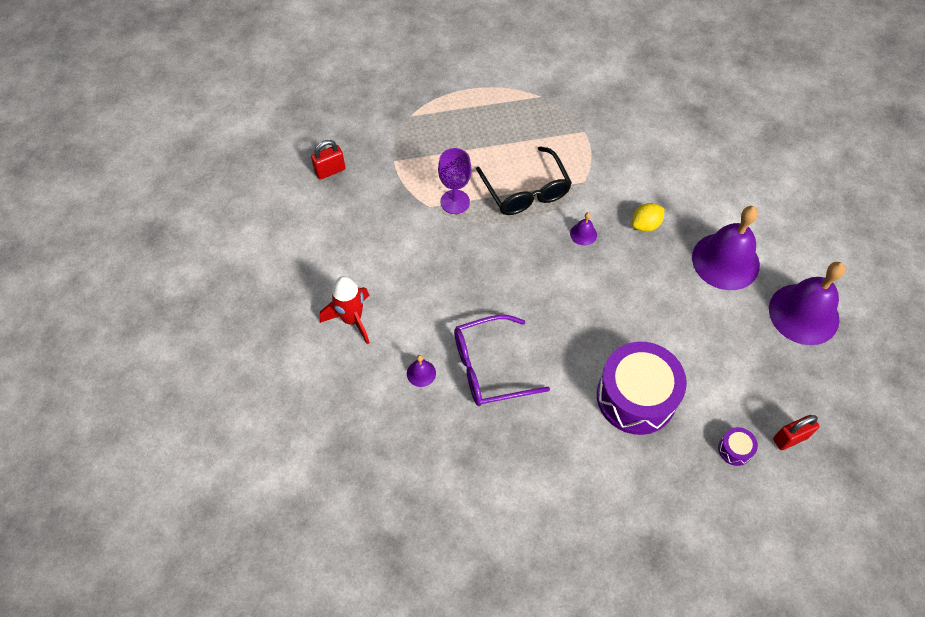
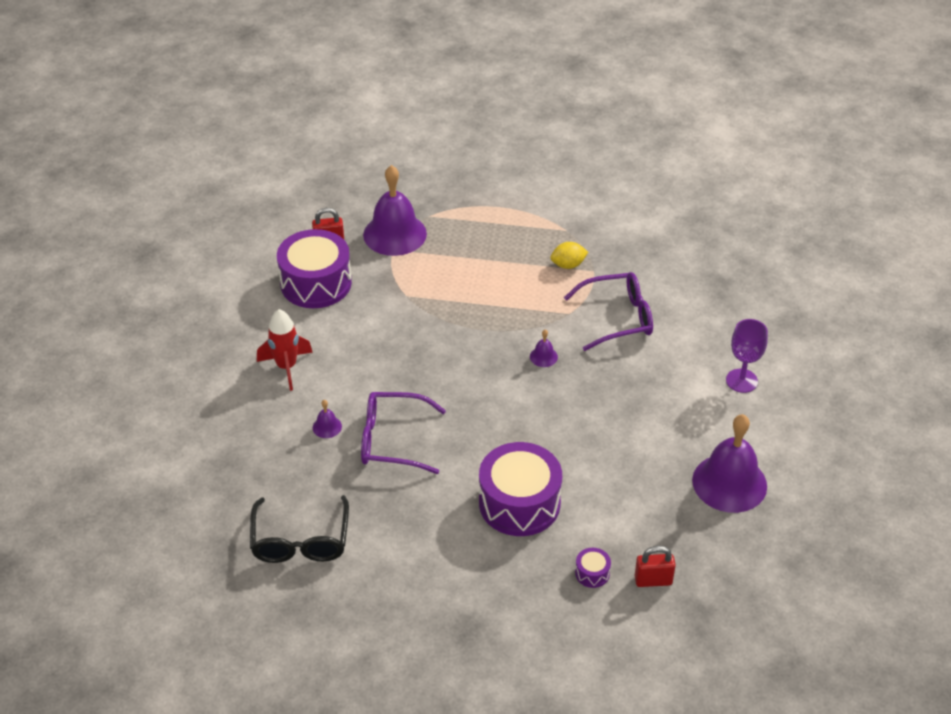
camera: 20 degrees right, 15 degrees down
purple goblet [438,148,472,214] -> purple goblet moved to [726,319,768,393]
black glasses [476,146,572,215] -> black glasses moved to [250,495,349,563]
yellow lemon [632,203,664,232] -> yellow lemon moved to [550,242,588,269]
purple bell [692,206,760,290] -> purple bell moved to [363,165,427,256]
none -> purple drum [277,229,352,308]
none -> purple glasses [564,272,653,351]

